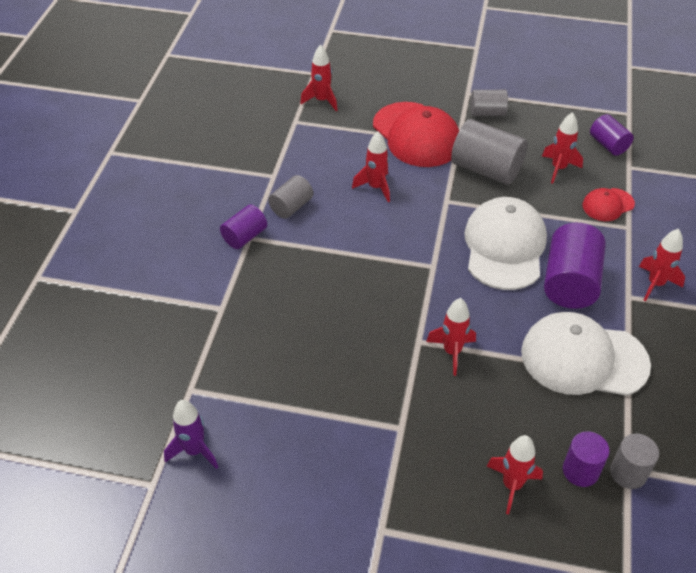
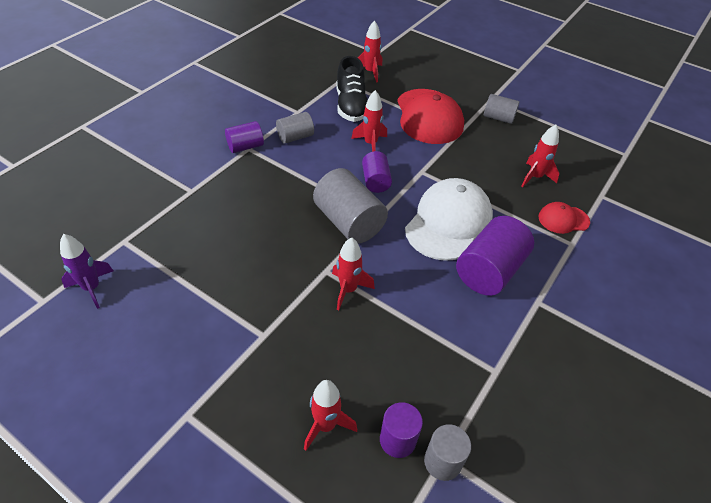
camera: 20 degrees right, 0 degrees up
grey cylinder [451,119,528,185] -> grey cylinder moved to [313,168,388,244]
white cap [521,312,651,396] -> none
purple cylinder [590,114,634,156] -> purple cylinder moved to [362,151,392,193]
red rocket [639,229,685,301] -> none
none -> black shoe [336,56,368,122]

